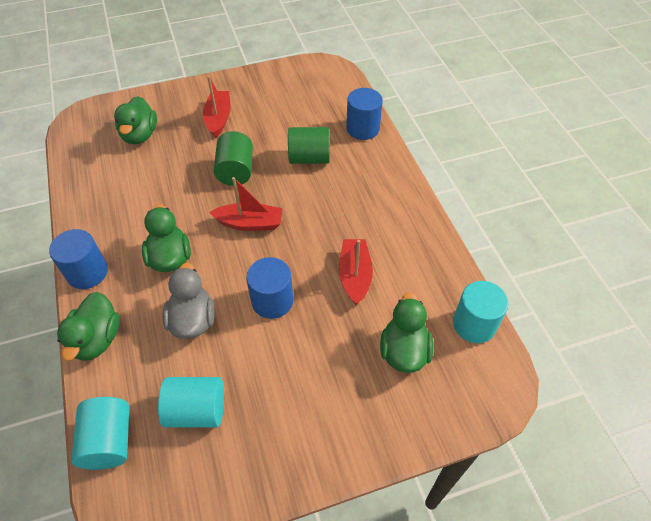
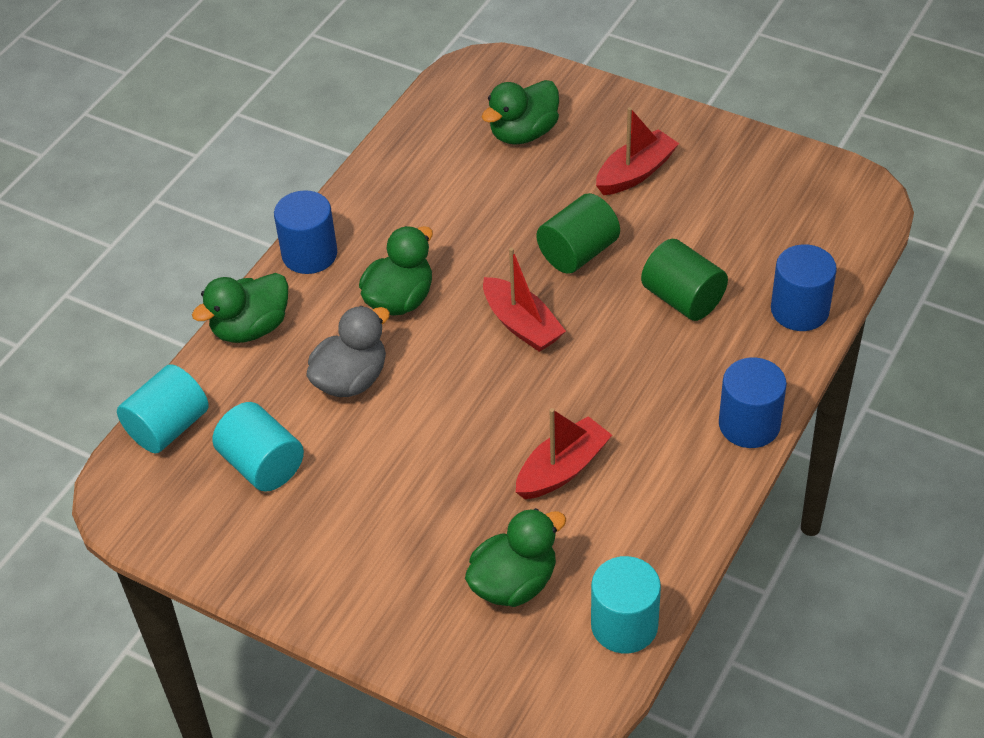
camera: 50 degrees right, 5 degrees down
blue cylinder [246,257,293,319] -> blue cylinder moved to [719,357,787,448]

